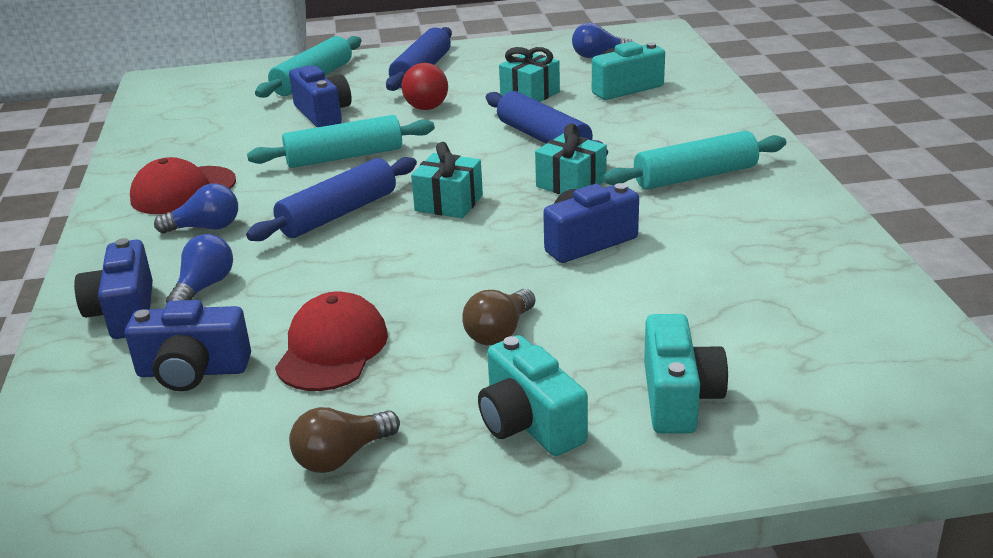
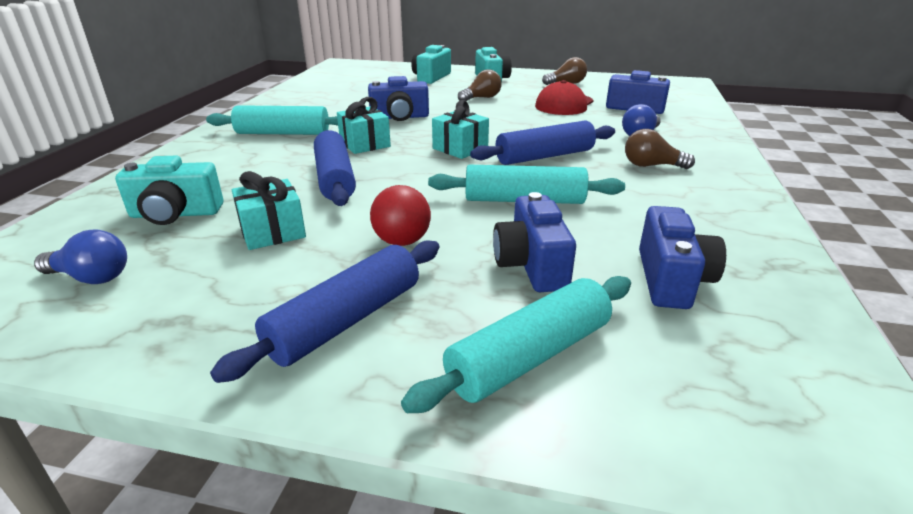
camera: 160 degrees left, 0 degrees up
blue camera [74,238,153,339] -> blue camera moved to [639,206,726,309]
red cap [130,157,236,214] -> none
blue light bulb [154,184,238,233] -> brown light bulb [625,129,695,169]

